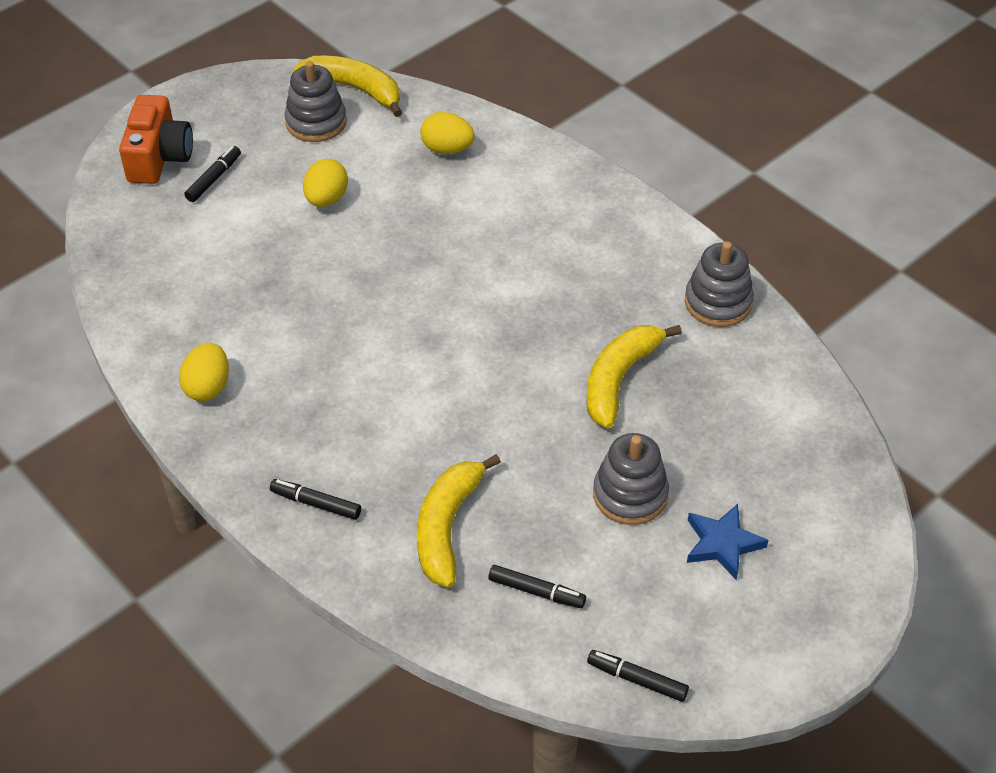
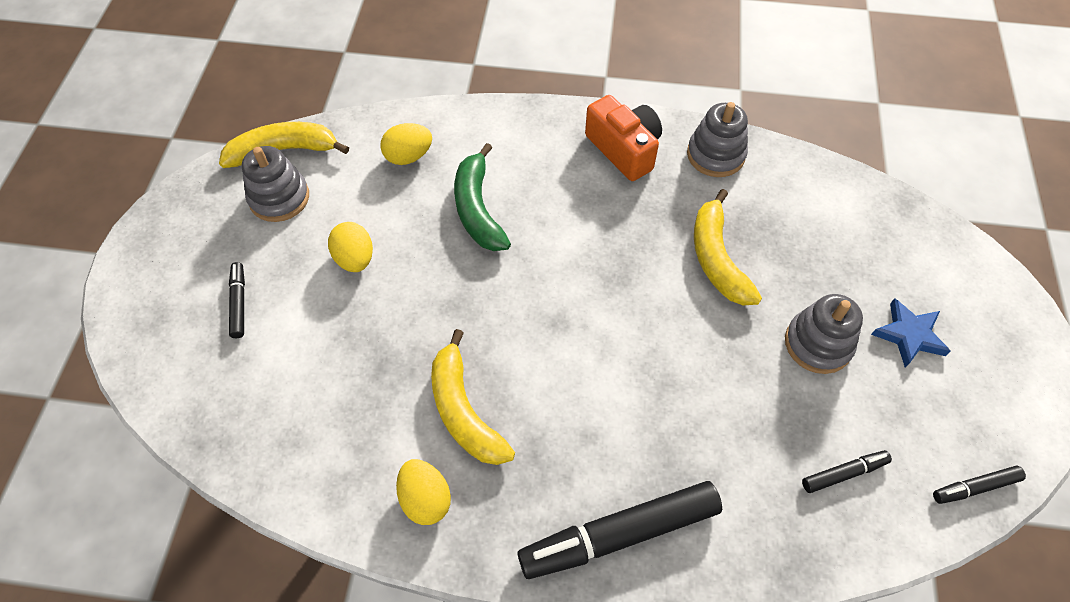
camera: 40 degrees left, 10 degrees up
orange camera [119,95,193,184] -> orange camera moved to [585,95,662,181]
black marker [270,479,361,520] -> black marker [518,481,722,579], size x2.13
yellow banana [417,454,501,588] -> yellow banana moved to [431,329,515,465]
none -> green banana [454,143,511,251]

